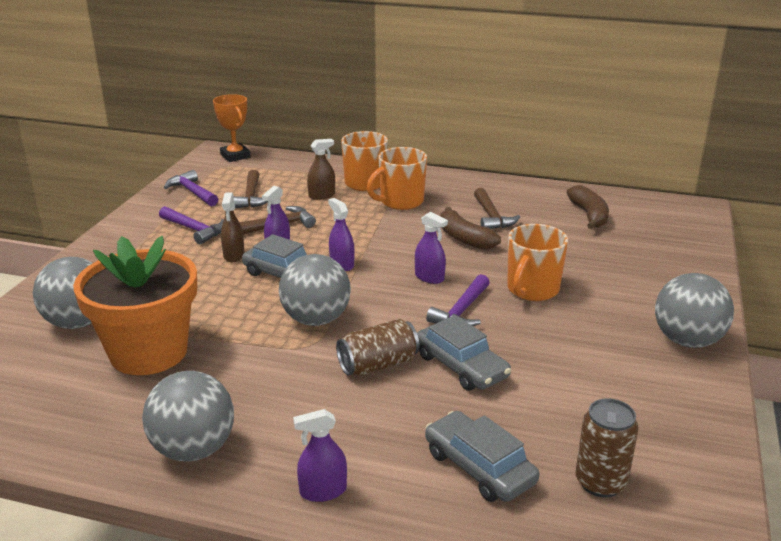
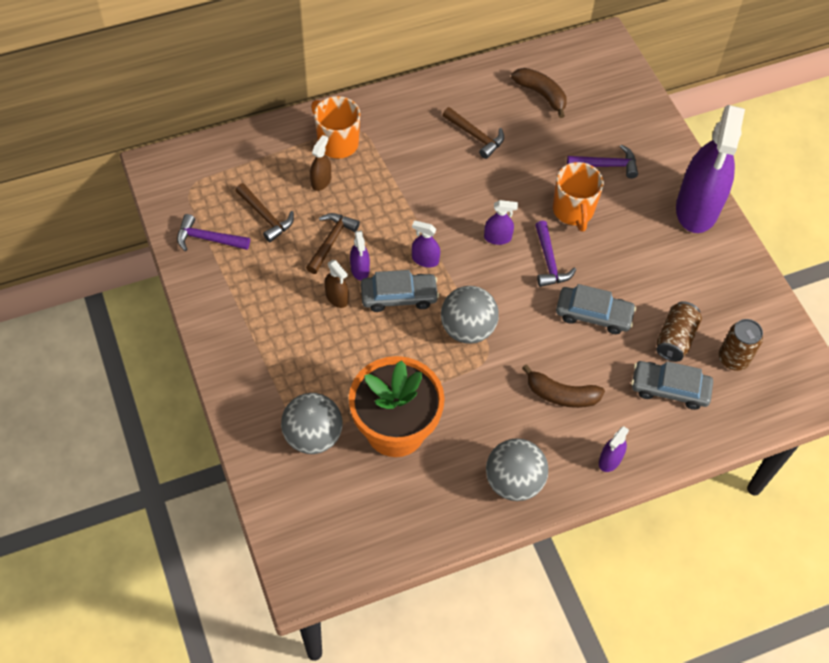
camera: 40 degrees left, 30 degrees up
purple hammer [159,206,224,244] -> purple hammer moved to [567,145,638,178]
orange trophy [213,94,251,162] -> none
brown can [336,319,419,376] -> brown can moved to [656,301,702,362]
orange mug [367,147,427,210] -> none
brown banana [440,207,501,250] -> brown banana moved to [522,364,605,408]
grey ball [655,273,734,348] -> purple spray bottle [676,105,745,233]

